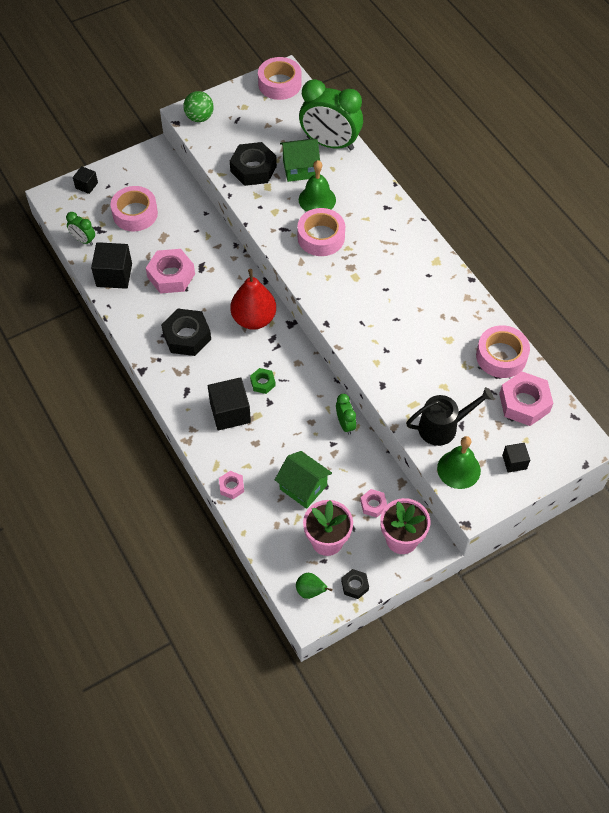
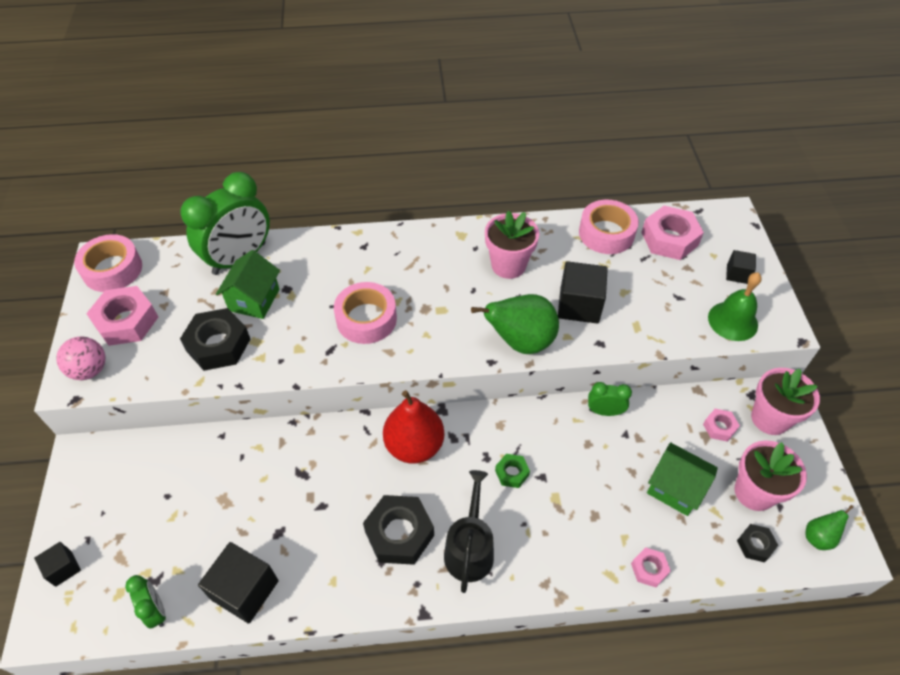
camera: 65 degrees left, 5 degrees down
green clock [66,212,95,245] -> green clock turned 90 degrees counterclockwise [125,575,166,629]
pink tape [110,186,158,231] -> none
pink nut [146,249,195,294] -> pink nut moved to [86,286,158,346]
green ball [183,91,214,122] -> pink ball [56,336,106,380]
black cube [208,377,251,430] -> black cube moved to [558,261,608,324]
green house [275,451,332,509] -> green house turned 60 degrees clockwise [647,442,718,516]
green bell [299,160,336,212] -> none
black nut [341,569,369,599] -> black nut moved to [737,524,778,562]
black watering can [406,387,494,446] -> black watering can moved to [444,470,494,593]
none -> green pear [471,294,559,354]
none -> pink flower pot [485,211,539,279]

